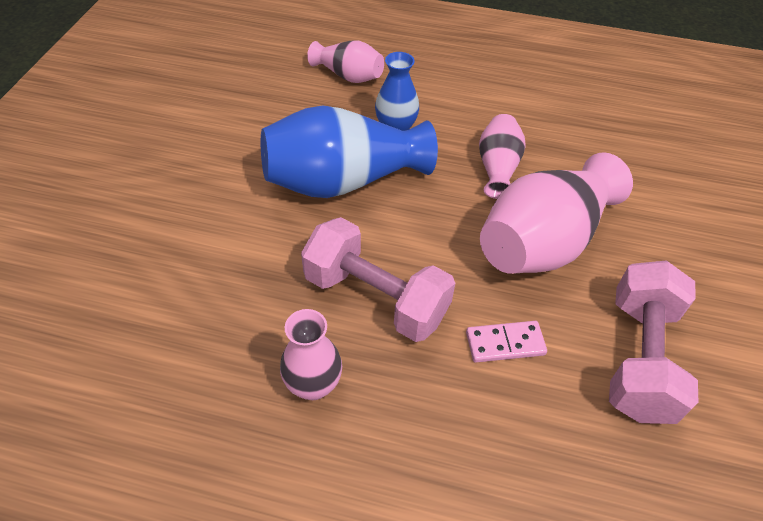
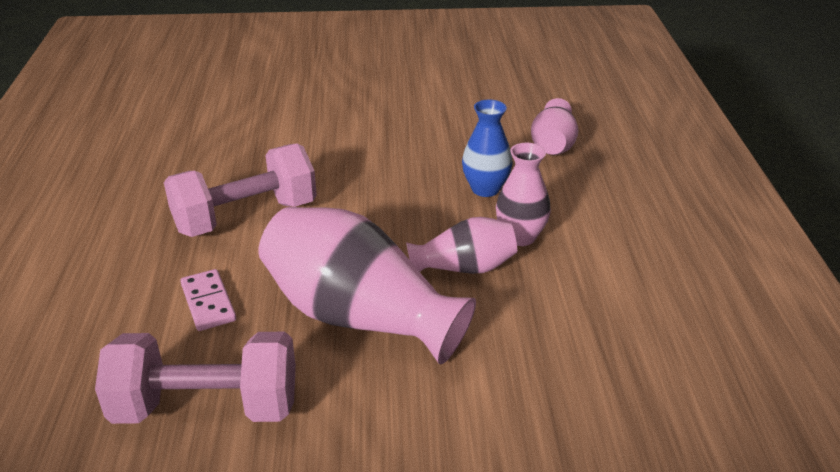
camera: 75 degrees right, 15 degrees down
blue vase [261,106,438,198] -> none
pink vase [280,309,342,400] -> pink vase moved to [496,143,551,246]
pink dumbbell [301,217,455,342] -> pink dumbbell turned 45 degrees clockwise [164,143,317,237]

